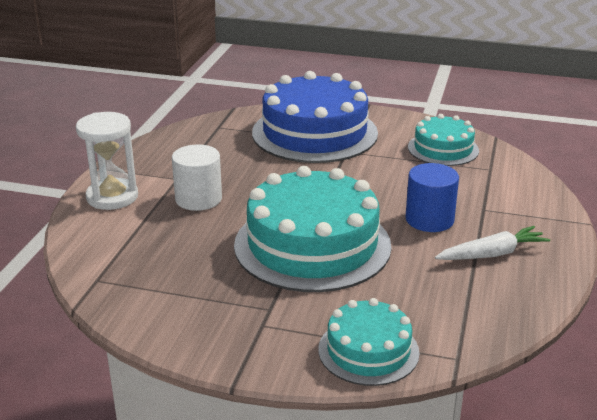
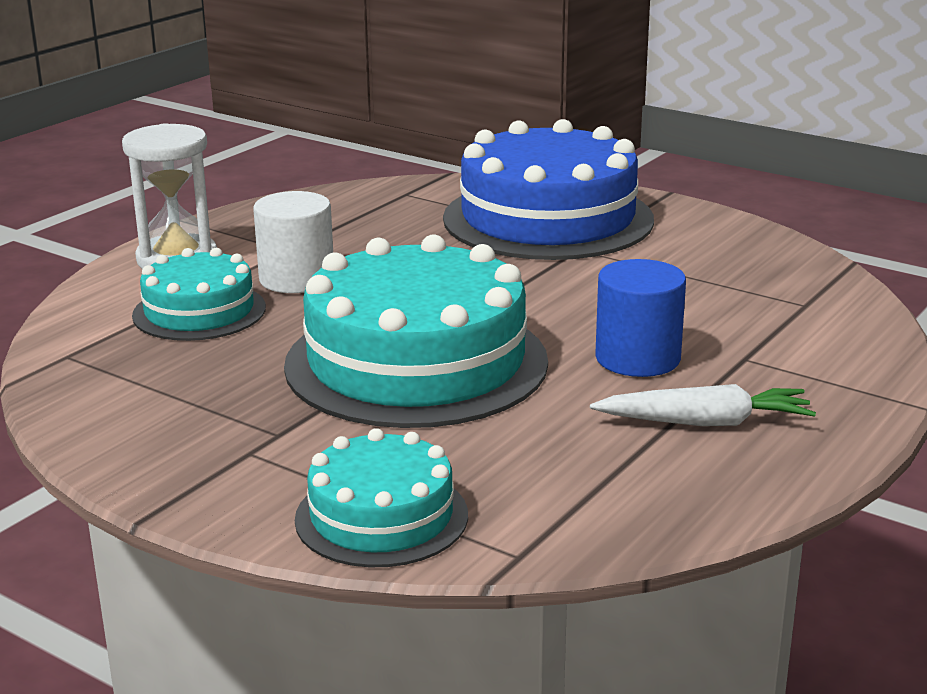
camera: 20 degrees right, 5 degrees down
turquoise cake [408,114,479,166] -> turquoise cake moved to [132,248,266,341]

